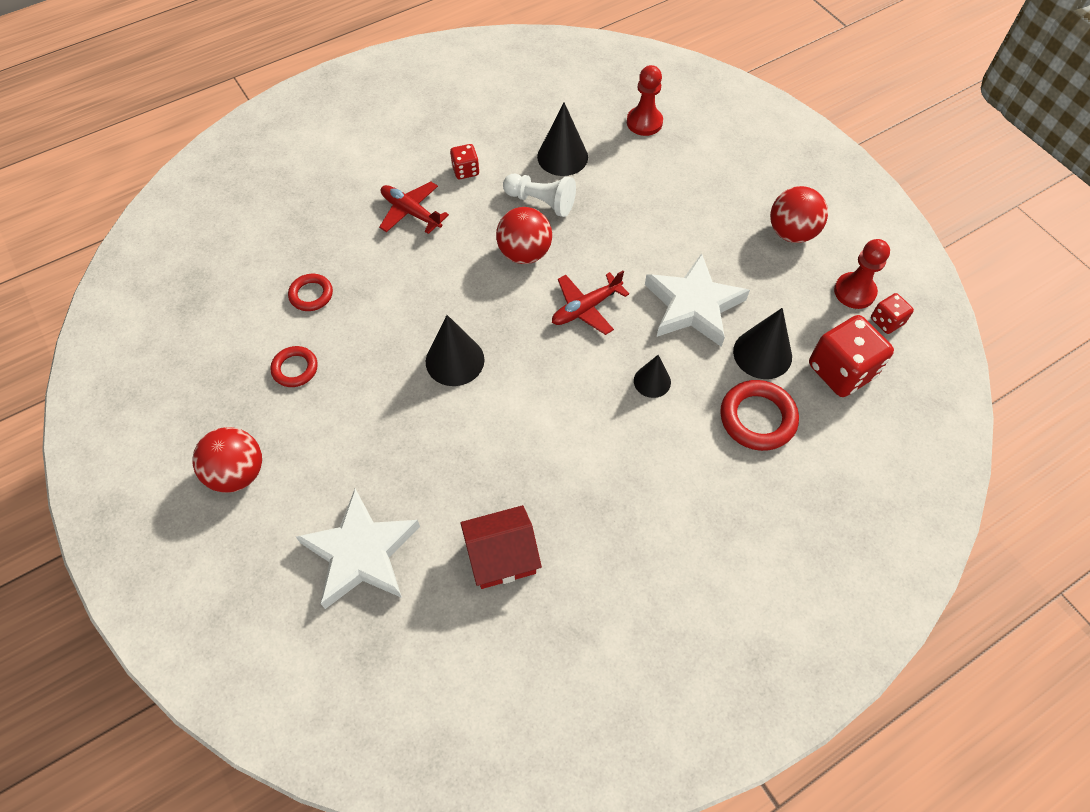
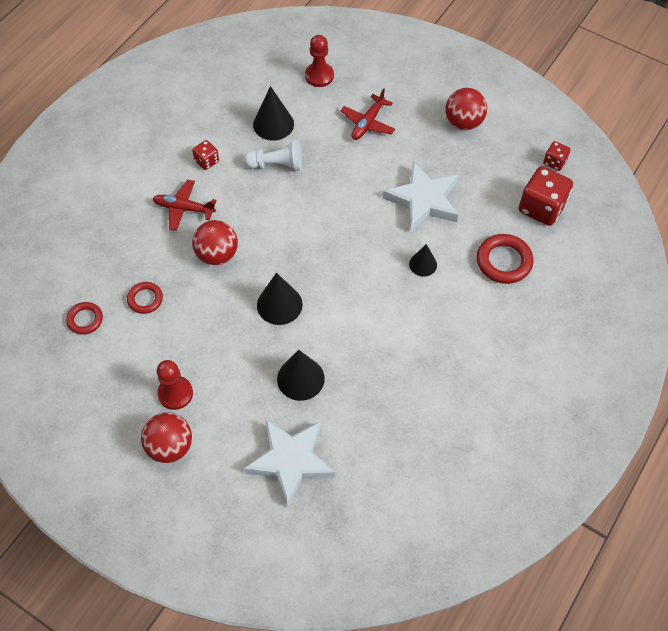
camera: 25 degrees left, 0 degrees up
red ring [270,346,318,387] -> red ring moved to [66,302,103,335]
red house [460,505,542,589] -> none
red ball [496,207,552,264] -> red ball moved to [192,220,238,265]
red plane [552,271,629,335] -> red plane moved to [341,88,395,140]
black cone [733,308,792,379] -> black cone moved to [277,350,325,401]
red pawn [834,239,890,309] -> red pawn moved to [157,360,193,410]

